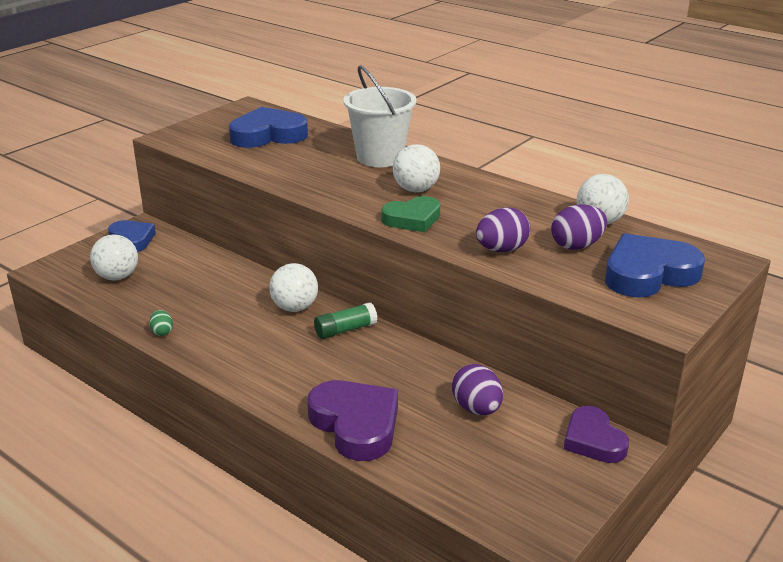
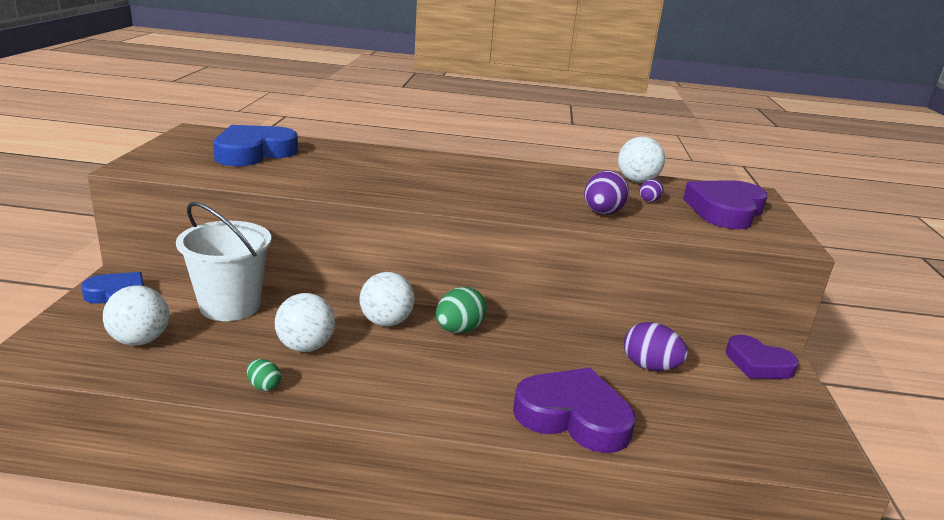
camera: 35 degrees left, 5 degrees down
green glue stick [314,302,378,339] -> green egg [436,287,487,333]
white bucket [343,65,417,167] -> white bucket moved to [176,202,271,321]
green heart [381,196,441,232] -> none
white ball [393,144,440,192] -> white ball moved to [275,293,335,352]
purple egg [551,204,607,250] -> purple egg [639,179,663,202], size x0.55
blue heart [605,233,705,297] -> purple heart [683,180,768,229]

